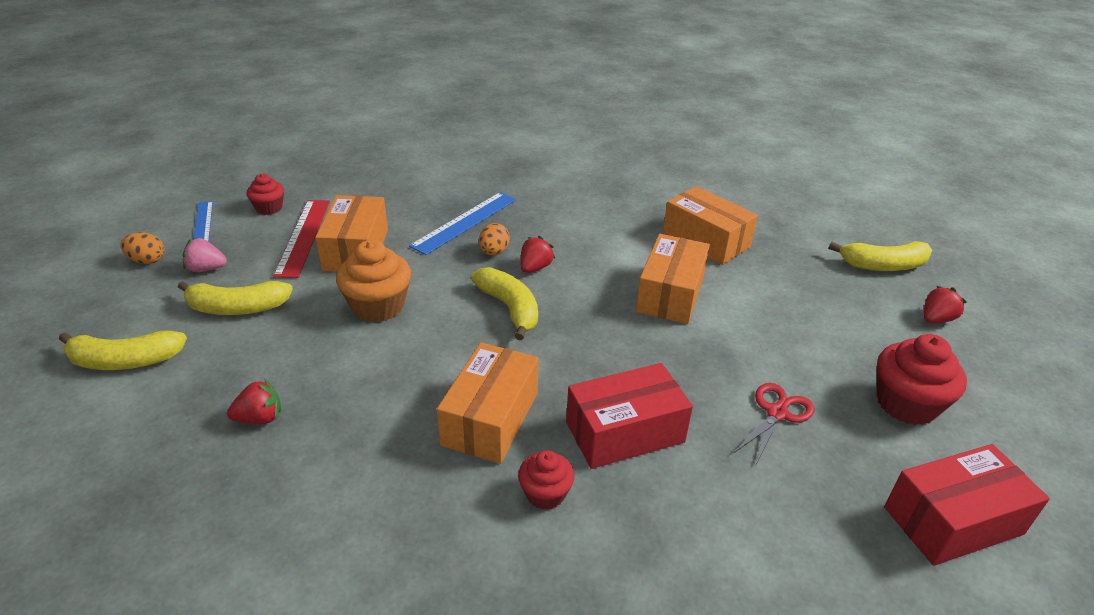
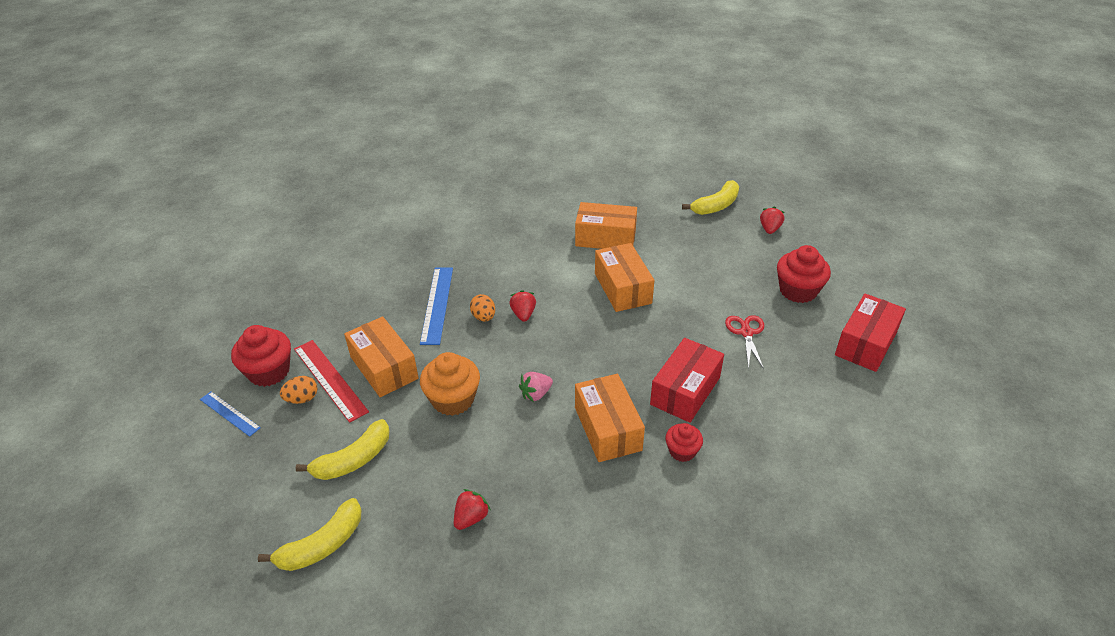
camera: 35 degrees left, 5 degrees up
orange egg [120,232,165,264] -> orange egg moved to [280,376,317,404]
pink strawberry [183,238,227,272] -> pink strawberry moved to [519,372,553,402]
red cupcake [246,174,284,215] -> red cupcake [231,325,291,387], size x1.69
yellow banana [471,267,538,340] -> none

